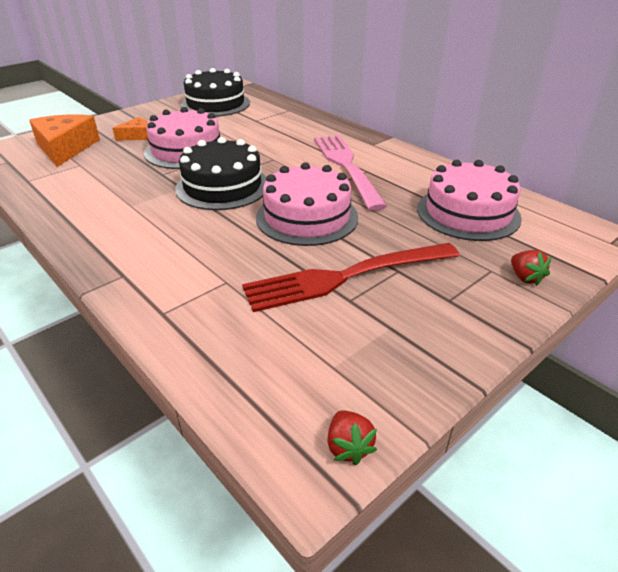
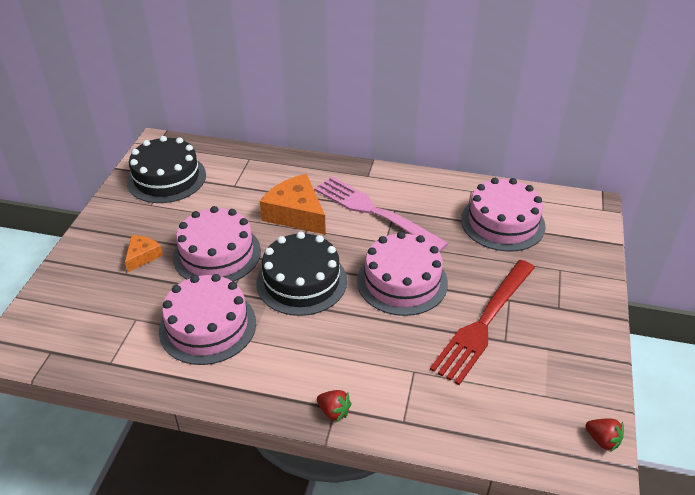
camera: 35 degrees left, 5 degrees up
orange cheese [29,114,100,167] -> orange cheese moved to [260,174,326,235]
red strawberry [511,250,552,286] -> red strawberry moved to [317,390,352,422]
none -> pink cake [159,274,256,365]

